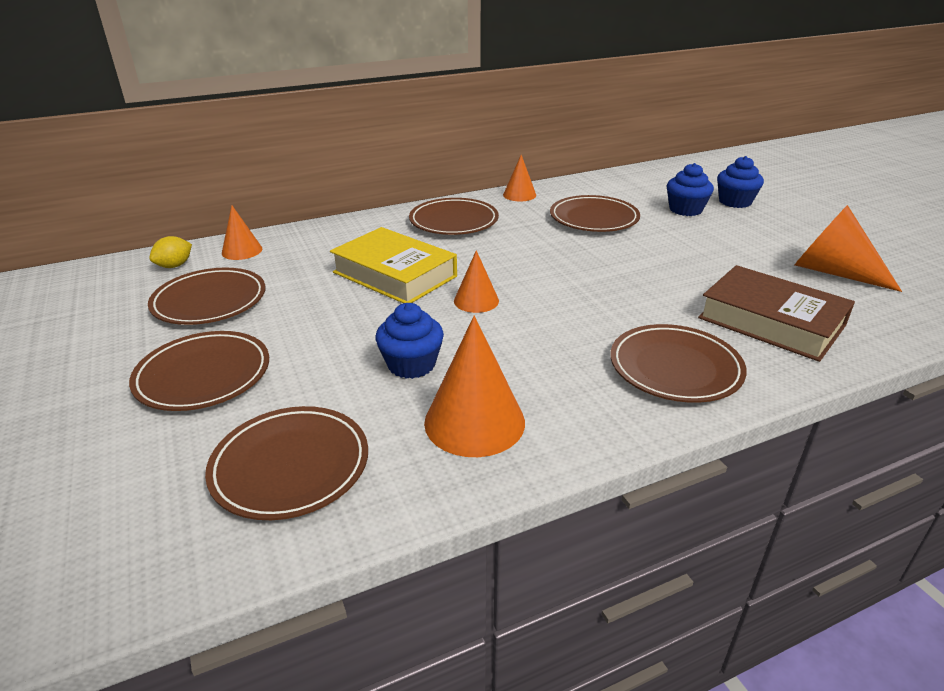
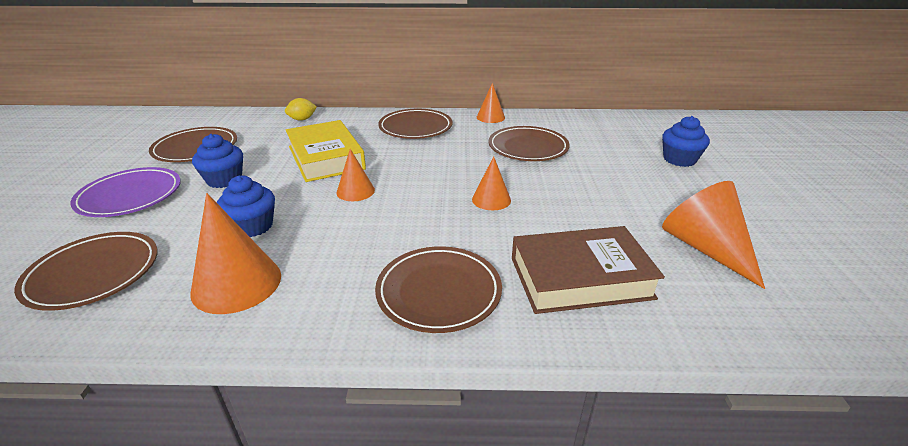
camera: 25 degrees right, 0 degrees up
brown plate [129,331,269,411] -> purple plate [70,167,181,217]
yellow lemon [149,236,192,268] -> yellow lemon moved to [285,98,317,121]
orange cone [222,205,262,260] -> orange cone moved to [472,156,511,210]
blue cupcake [667,163,714,216] -> blue cupcake moved to [192,134,243,188]
brown book [698,265,855,362] -> brown book turned 75 degrees counterclockwise [512,226,665,314]

